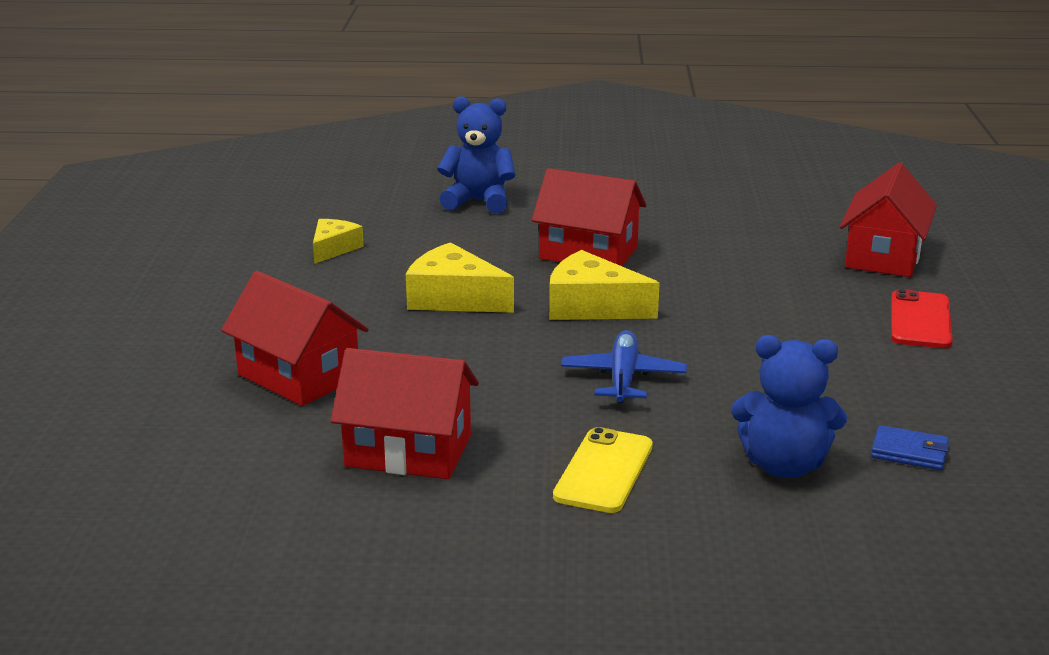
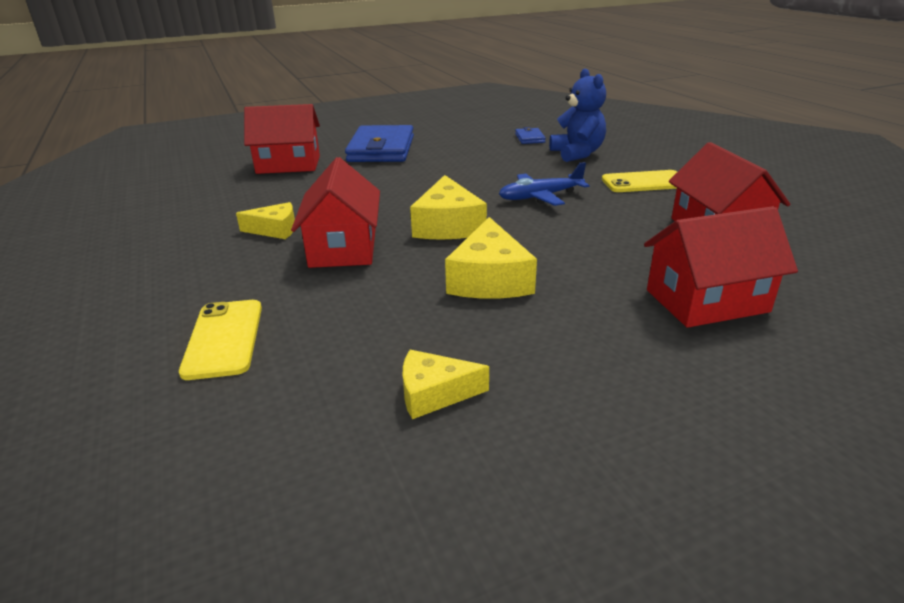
camera: 115 degrees left, 5 degrees up
red house [221,271,369,406] -> red house turned 60 degrees clockwise [644,206,798,328]
blue teddy bear [437,96,516,213] -> yellow phone [179,300,262,380]
red phone [891,289,953,348] -> blue wallet [345,125,414,162]
none -> yellow cheese [236,202,295,239]

